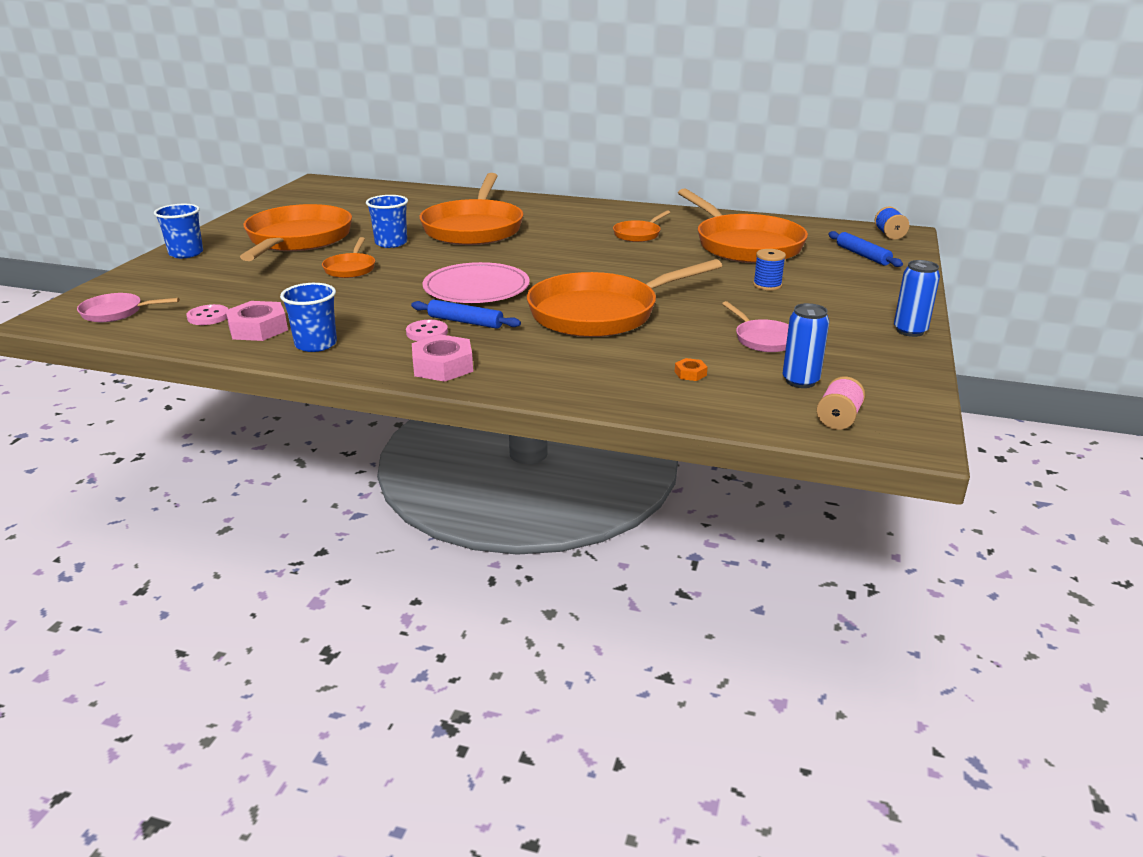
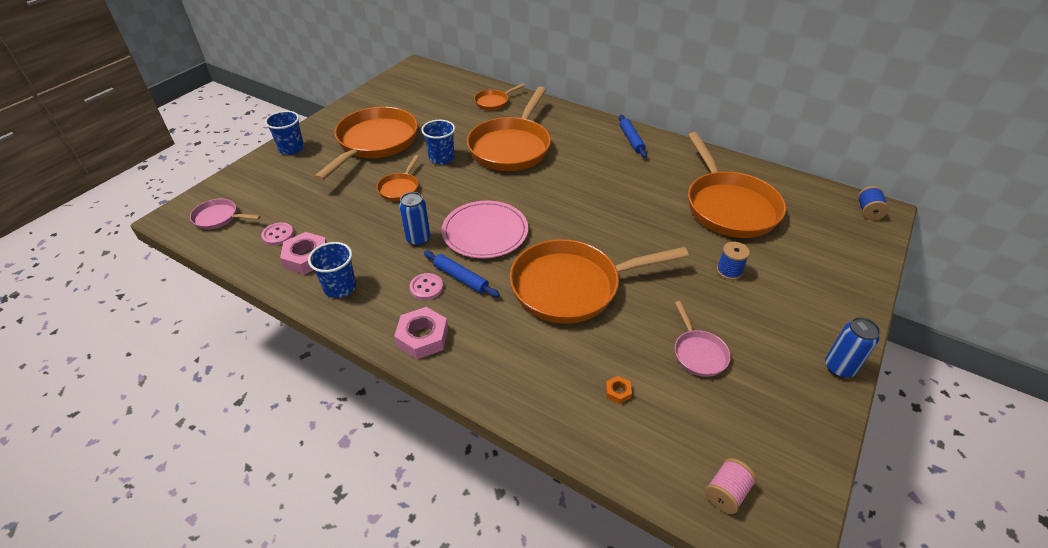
camera: 15 degrees right, 15 degrees up
orange pan [613,210,671,242] -> orange pan moved to [474,83,525,110]
blue can [783,303,829,388] -> blue can moved to [399,192,430,246]
blue rolling pin [829,231,903,267] -> blue rolling pin moved to [619,115,647,158]

